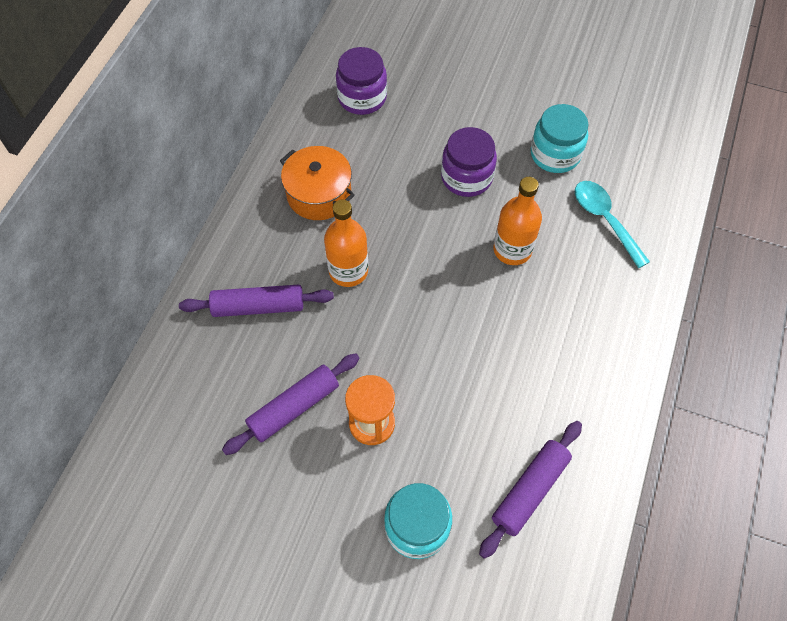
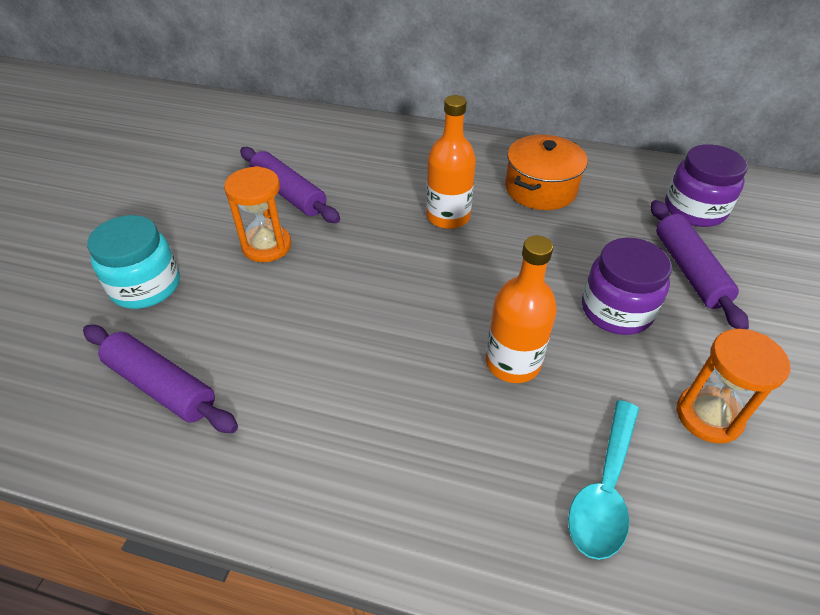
camera: 85 degrees right, 15 degrees down
purple rolling pin [179,285,334,317] -> purple rolling pin moved to [651,200,749,329]
turquoise jar [531,104,588,173] -> orange hourglass [676,329,790,444]
turquoise spoon [575,181,650,268] -> turquoise spoon turned 150 degrees clockwise [568,400,639,560]

